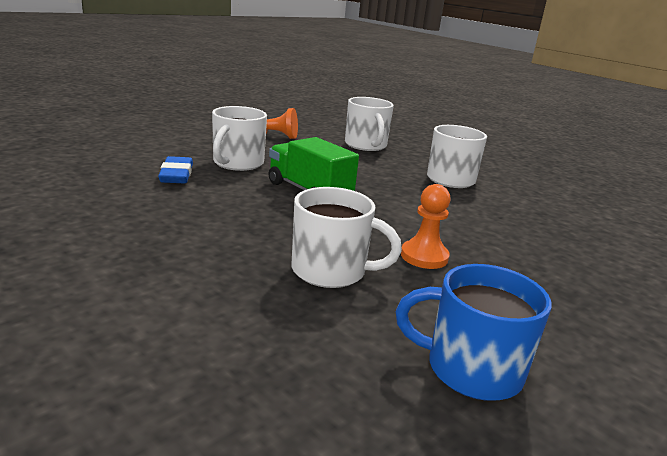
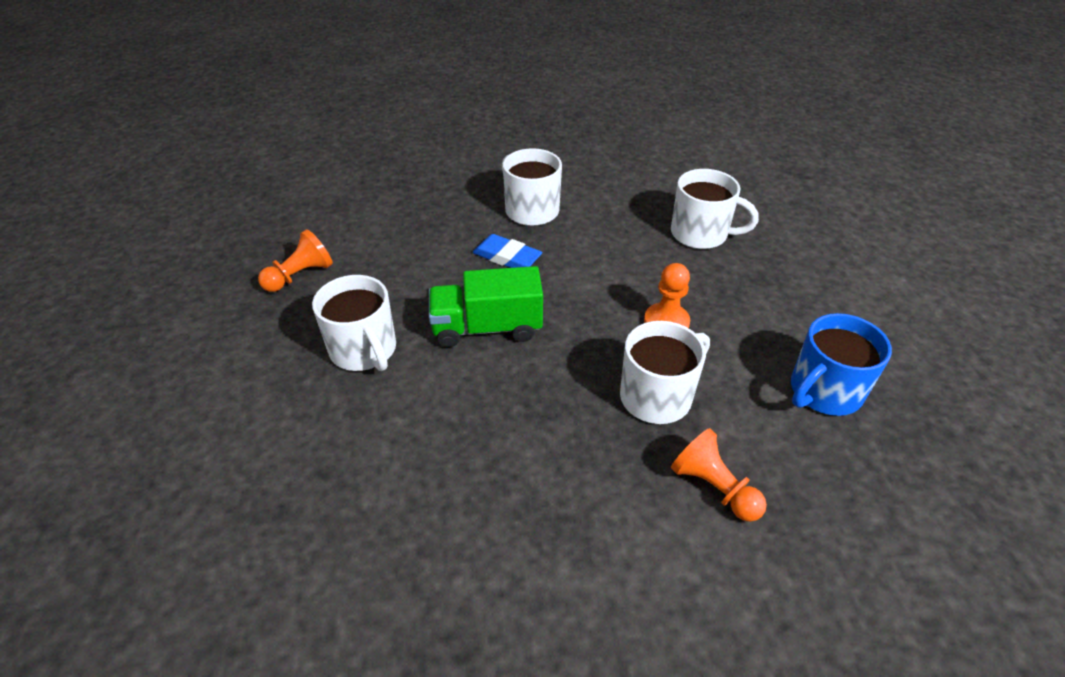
camera: 50 degrees left, 20 degrees up
blue eraser [158,156,193,183] -> blue eraser moved to [473,234,542,268]
white mug [345,97,394,151] -> white mug moved to [671,169,759,249]
none -> orange pawn [671,428,767,522]

